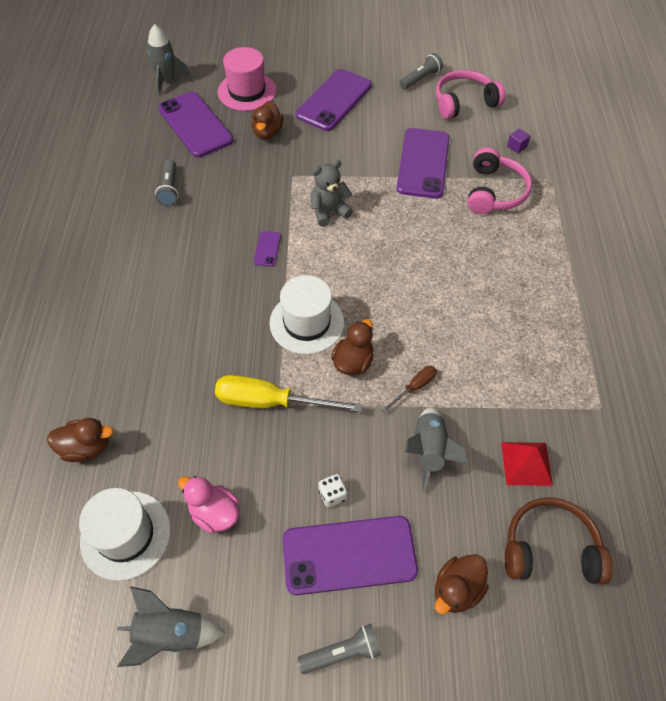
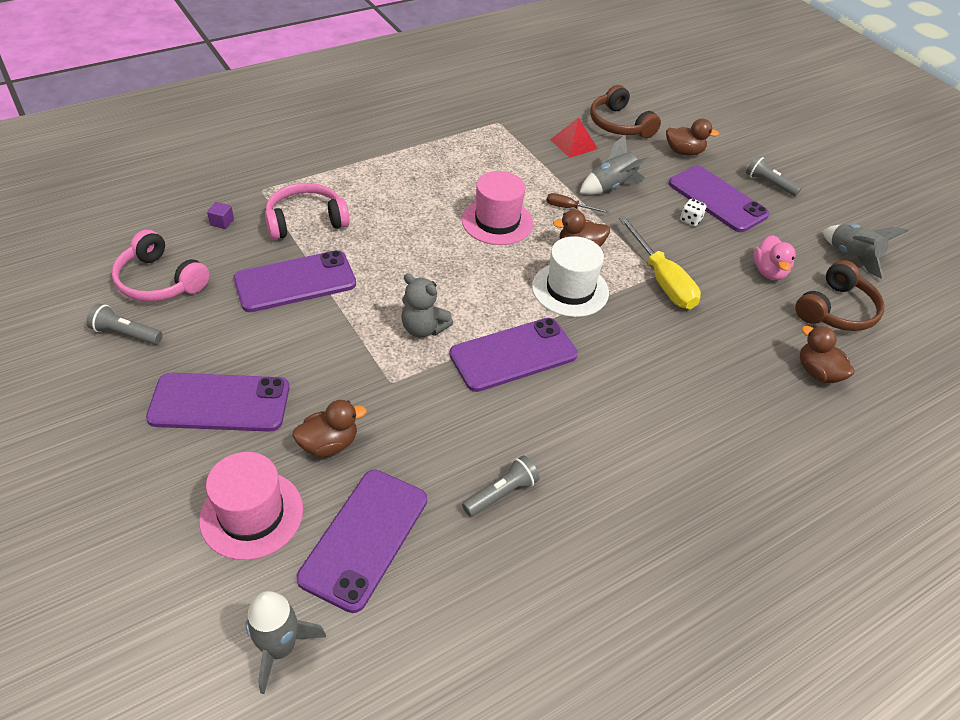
camera: 125 degrees left, 10 degrees down
white hat [79,488,171,581] -> brown headphones [795,260,885,331]
purple phone [254,231,281,267] -> purple phone [449,318,578,392], size x2.32
none -> pink hat [462,171,533,245]

